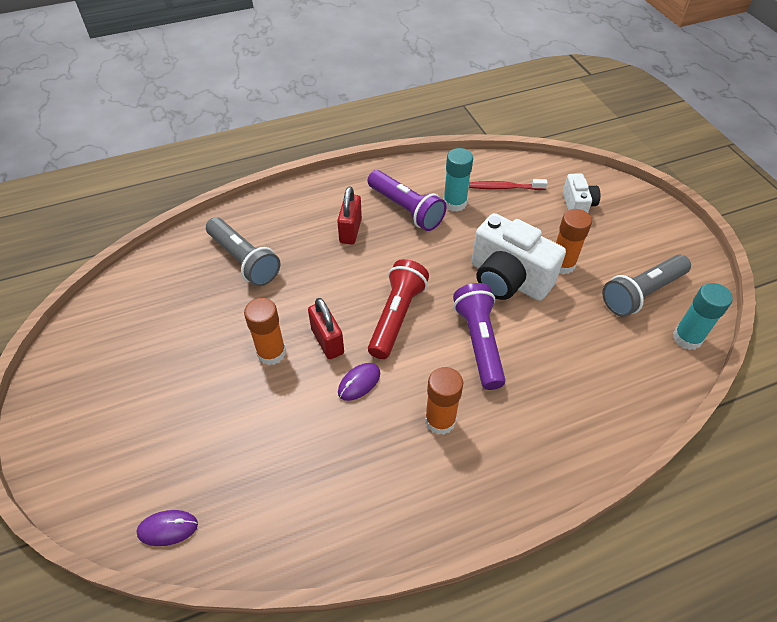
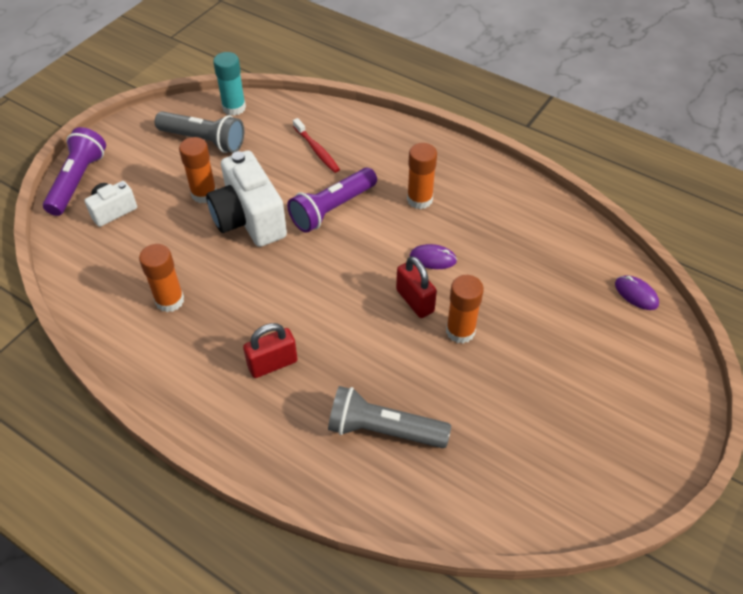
camera: 125 degrees left, 0 degrees up
grey flashlight [206,217,280,286] -> grey flashlight turned 90 degrees counterclockwise [328,386,451,448]
red padlock [308,298,344,359] -> red padlock turned 60 degrees counterclockwise [396,256,437,318]
purple flashlight [367,170,447,231] -> purple flashlight moved to [43,127,106,216]
red flashlight [368,259,429,359] -> none
turquoise glue stick [443,148,473,212] -> orange glue stick [139,244,184,312]
red toothbrush [469,179,548,190] -> red toothbrush moved to [293,118,340,173]
white camera [471,213,566,301] -> white camera turned 150 degrees clockwise [206,150,287,247]

